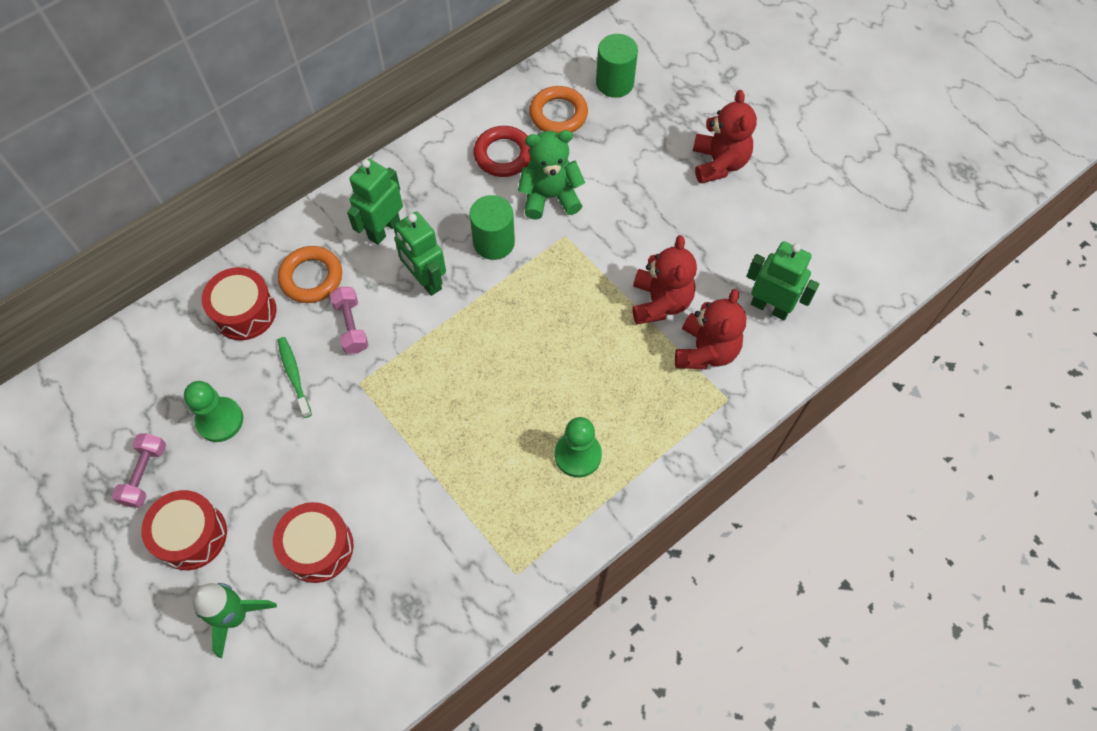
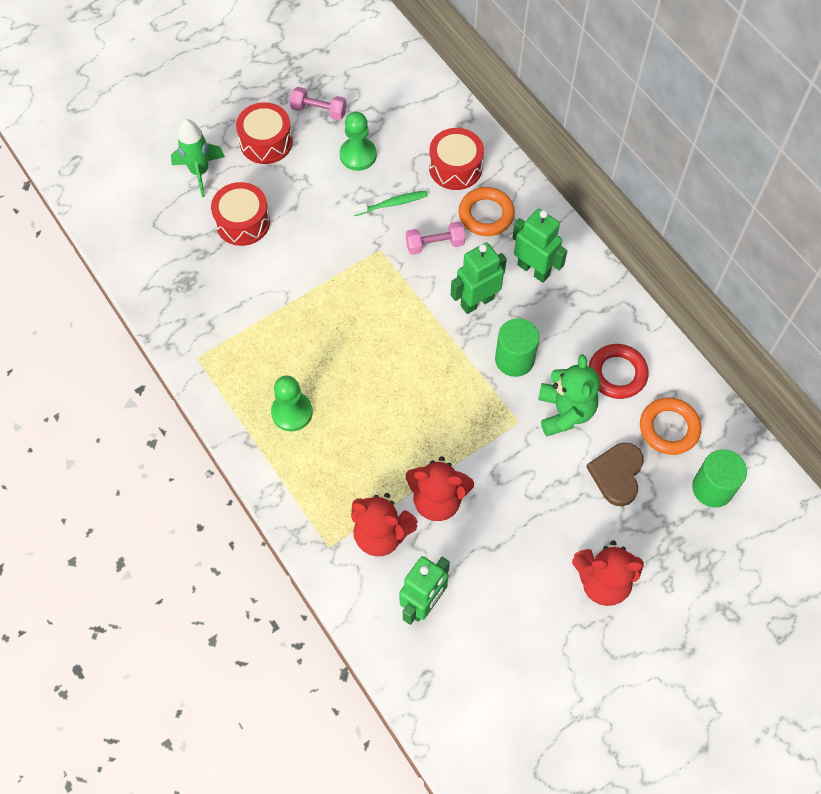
camera: 95 degrees right, 0 degrees up
none -> brown heart [586,442,644,506]

